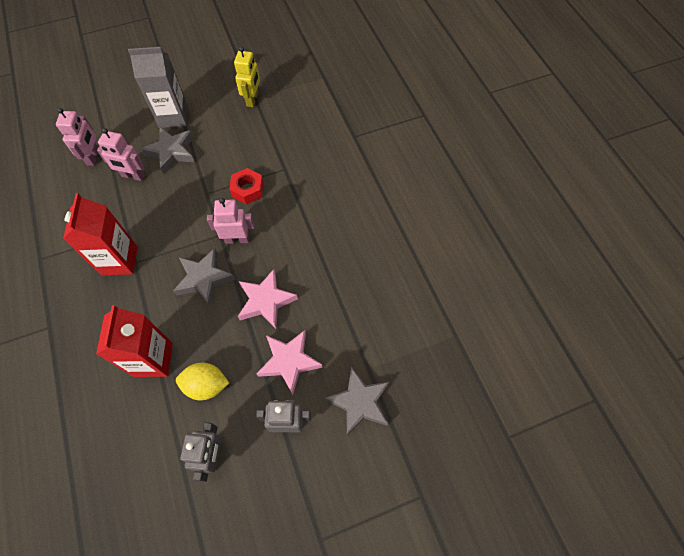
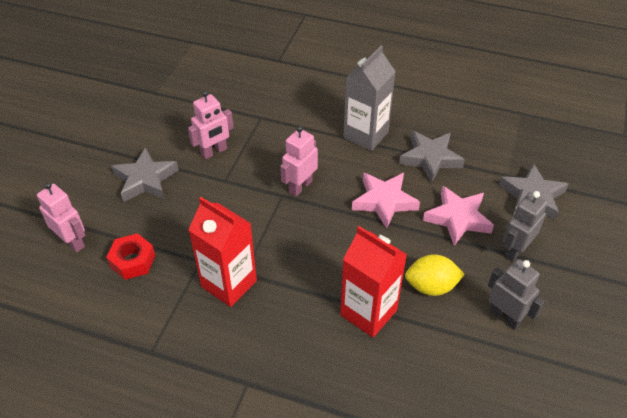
camera: 50 degrees left, 15 degrees down
pink robot [97,128,145,181] -> pink robot moved to [188,91,234,159]
grey carton [128,47,188,128] -> grey carton moved to [343,46,396,151]
grey star [173,248,236,306] -> grey star moved to [399,131,465,183]
yellow lemon [176,363,229,400] -> yellow lemon turned 45 degrees clockwise [405,254,465,296]
red nut [229,168,264,204] -> red nut moved to [106,233,155,280]
yellow robot [234,47,260,107] -> none

